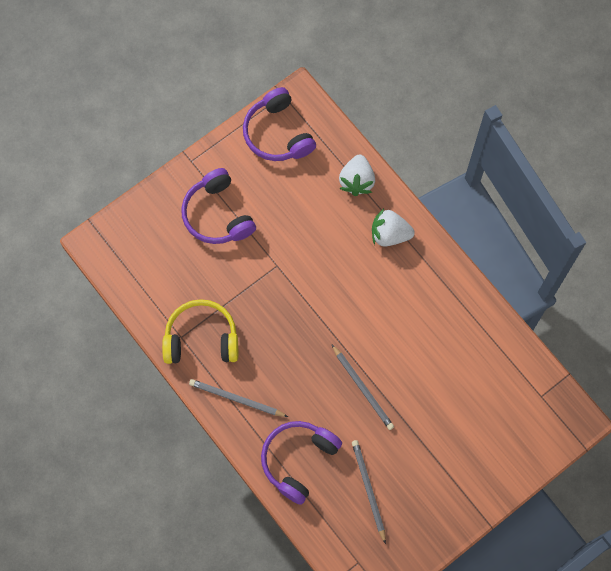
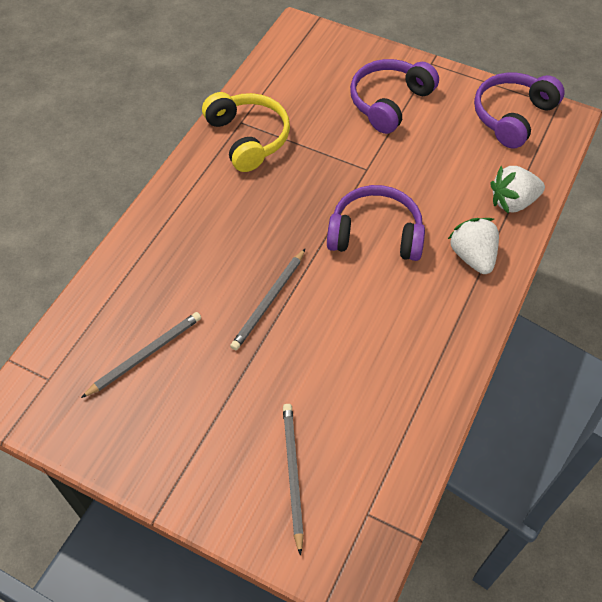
camera: 65 degrees right, 15 degrees down
grey pencil [189,379,288,417] -> grey pencil moved to [283,404,304,556]
purple headphones [261,421,342,505] -> purple headphones moved to [327,185,425,261]

